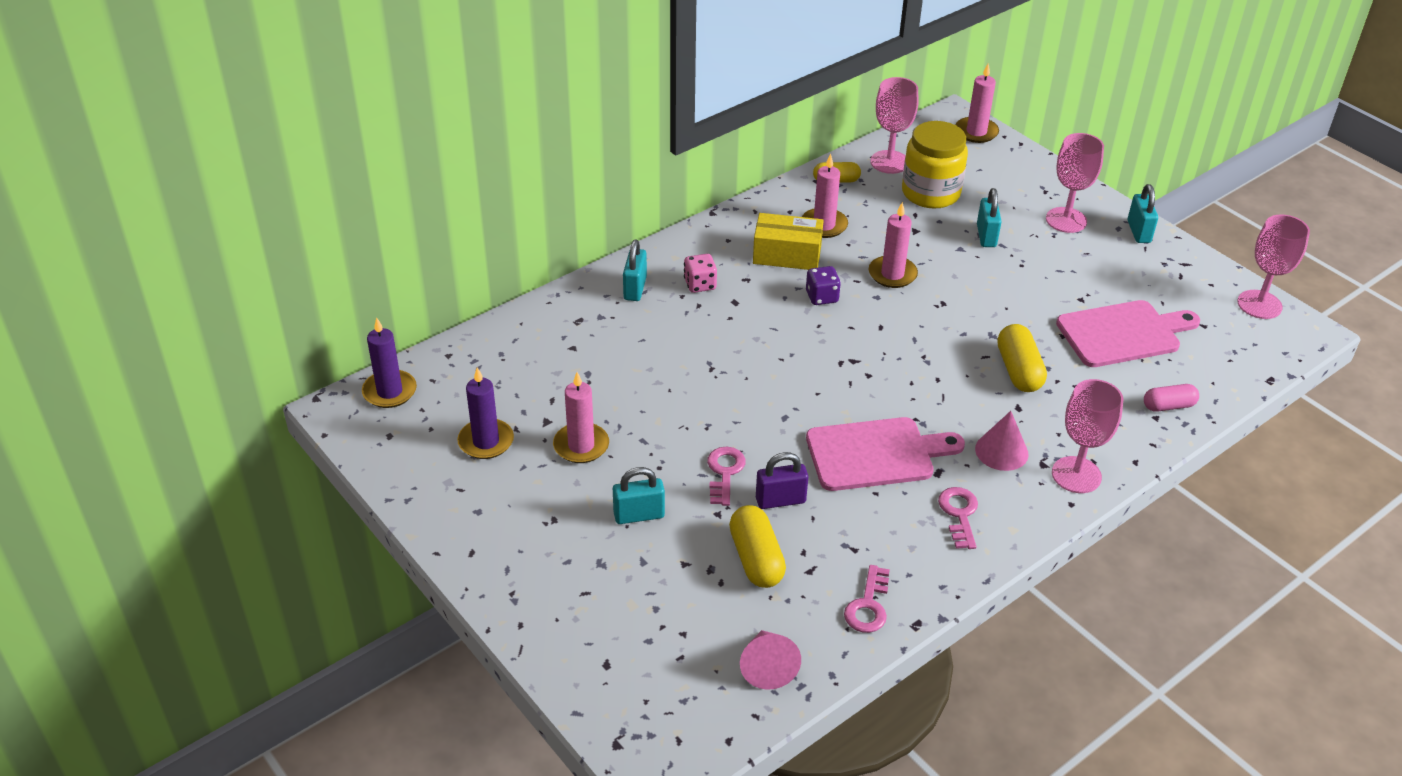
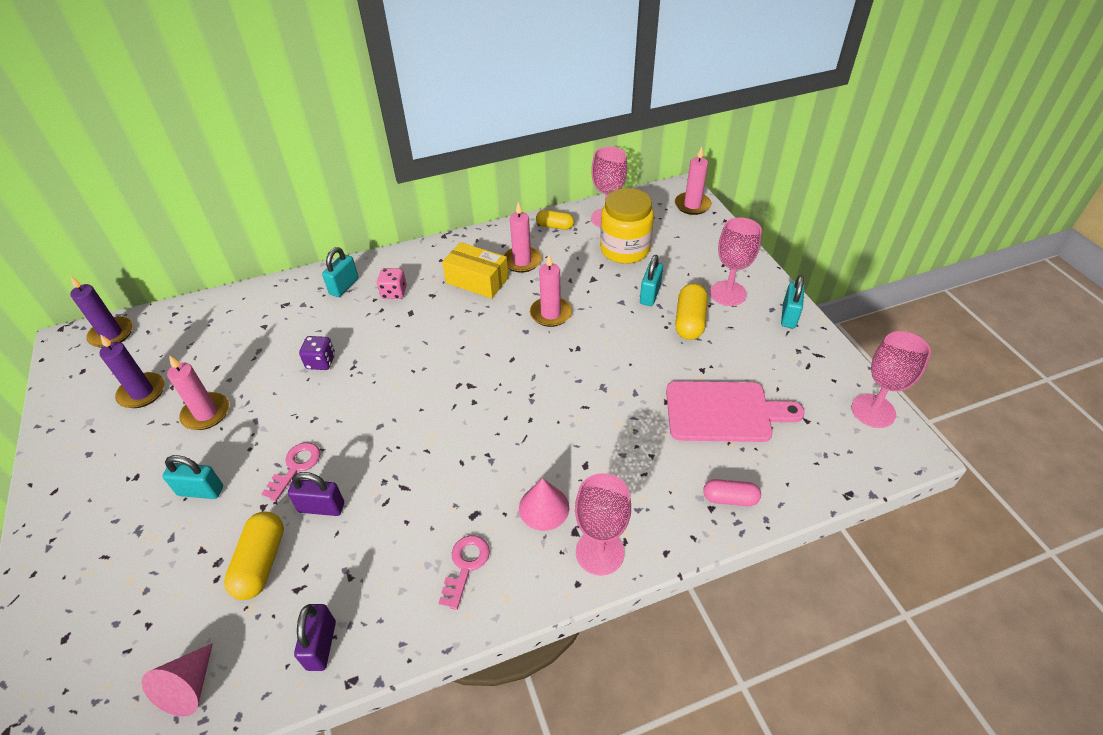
camera: 20 degrees right, 5 degrees up
purple dice [806,266,841,305] -> purple dice moved to [299,336,335,370]
pink cutting board [806,417,965,491] -> none
pink key [844,565,890,633] -> purple padlock [294,604,336,671]
yellow capsule [997,324,1047,392] -> yellow capsule moved to [675,283,708,340]

